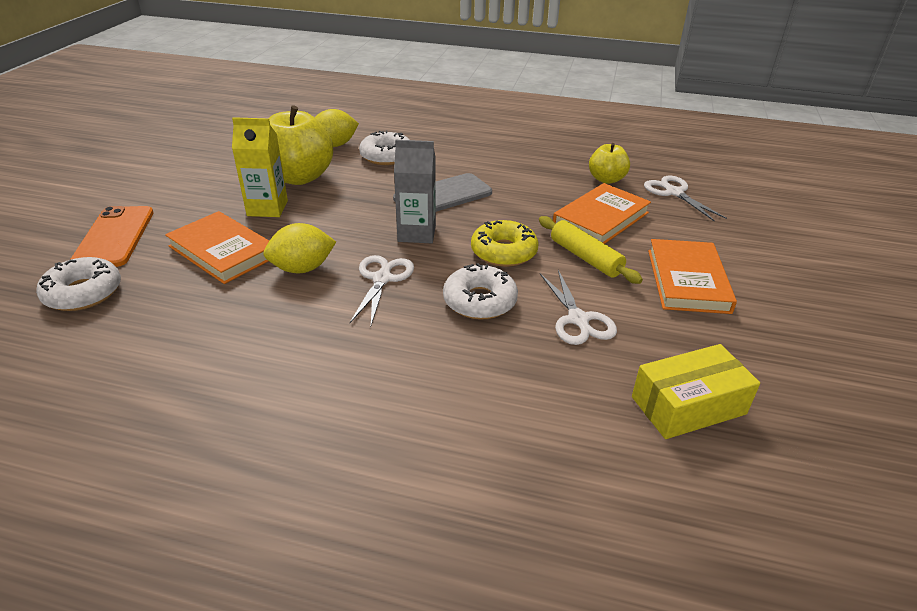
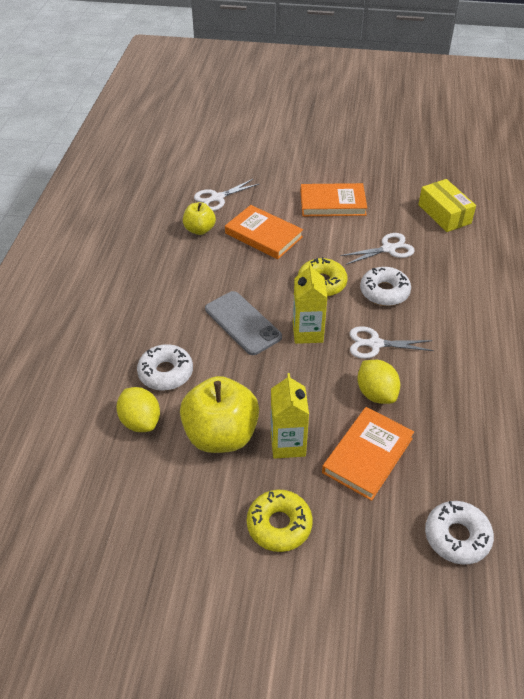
camera: 95 degrees left, 10 degrees up
orange phone [70,206,154,267] -> none
grey carton [394,140,436,243] -> yellow carton [293,263,327,344]
yellow rolling pin [539,216,643,284] -> none
none -> yellow donut [247,490,313,552]

